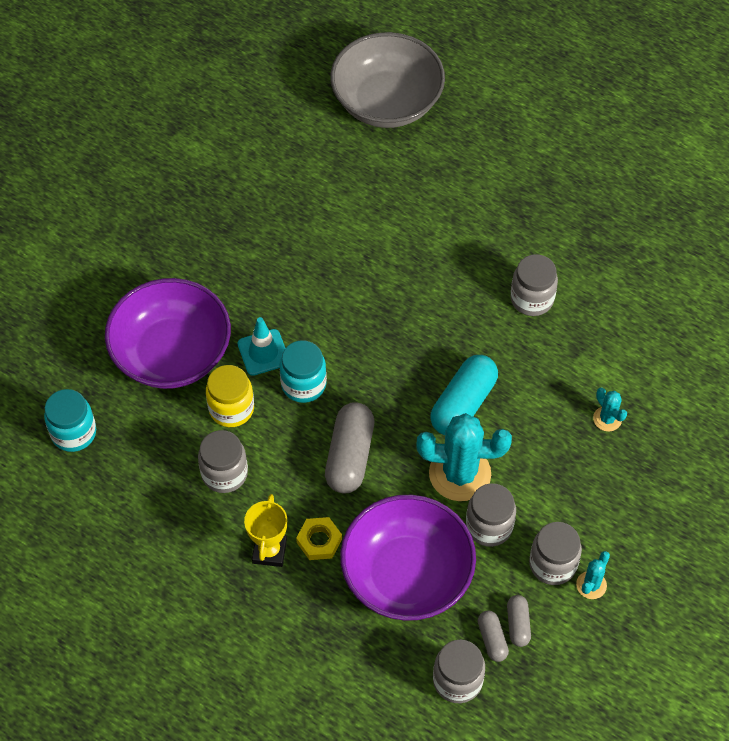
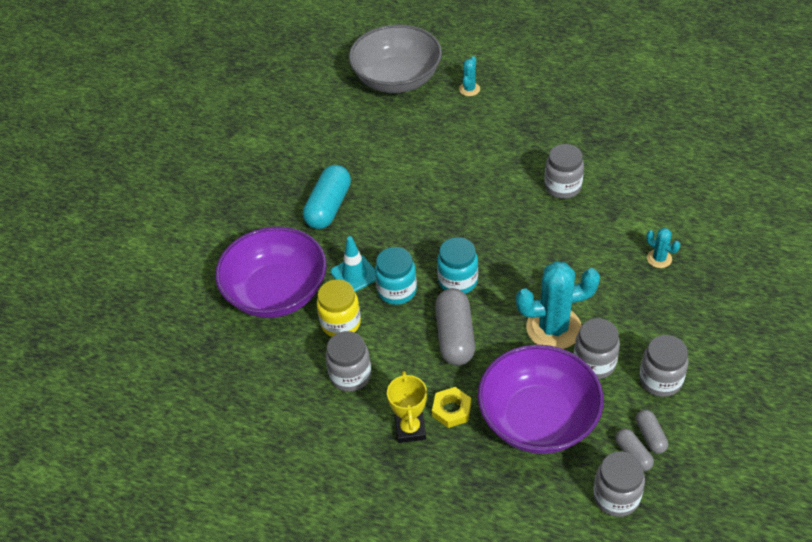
camera: 10 degrees left, 10 degrees down
turquoise jar [44,389,96,452] -> turquoise jar moved to [437,237,478,294]
turquoise capsule [430,355,498,435] -> turquoise capsule moved to [303,165,351,229]
turquoise cactus [576,551,610,599] -> turquoise cactus moved to [459,56,480,96]

